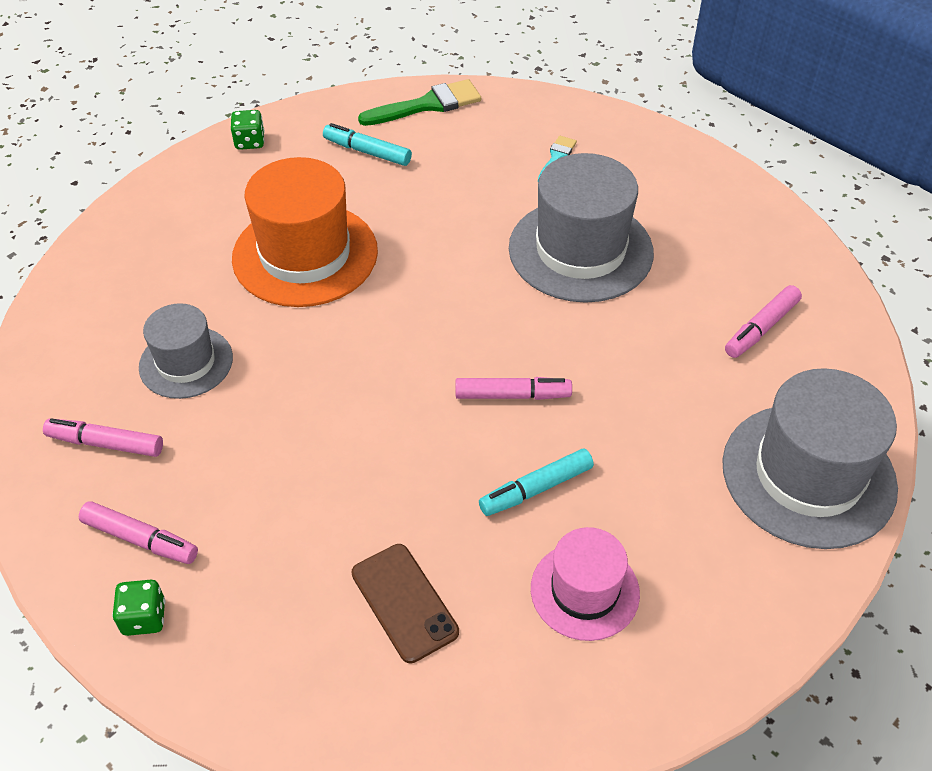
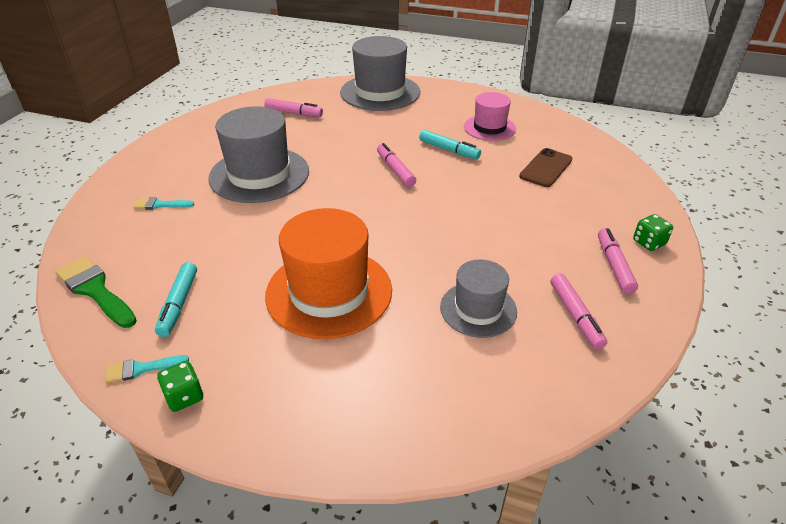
camera: 115 degrees left, 10 degrees down
none -> turquoise brush [105,355,189,383]

